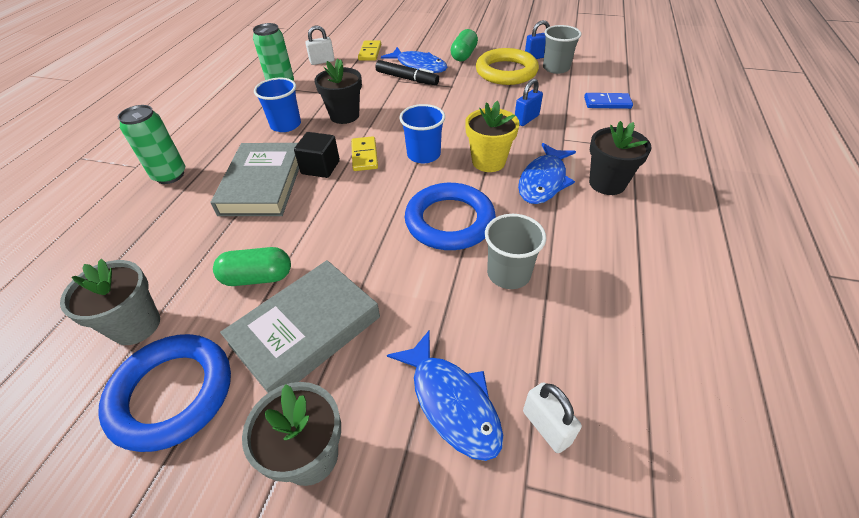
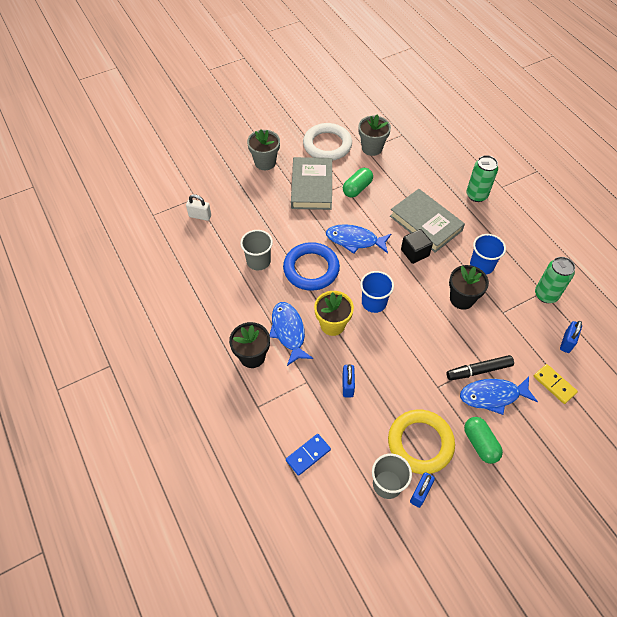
camera: 135 degrees right, 10 degrees up
blue ring [98,334,231,452] -> white ring [303,123,352,161]
white padlock [305,26,335,65] -> blue padlock [560,321,582,353]
yellow domino [351,136,378,171] -> none
blue fish [387,331,503,461] -> blue fish moved to [326,225,391,254]

